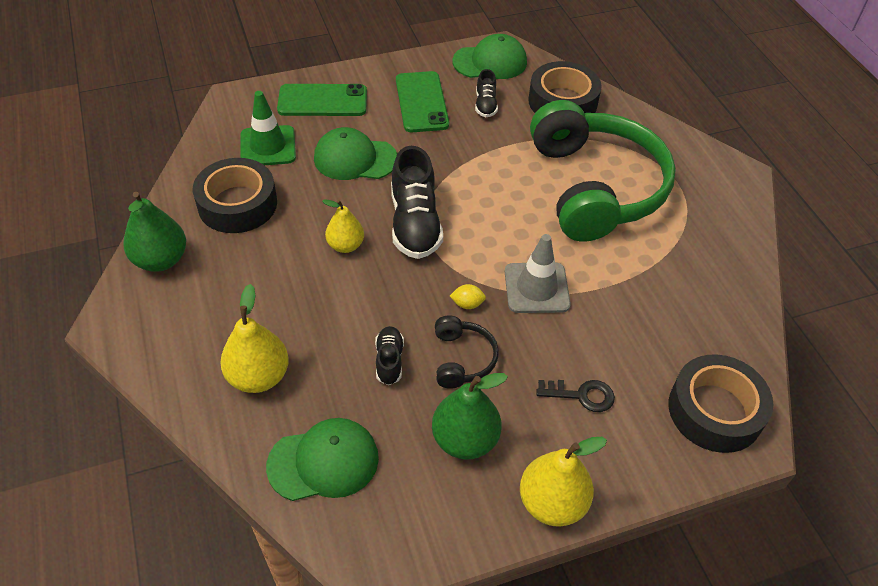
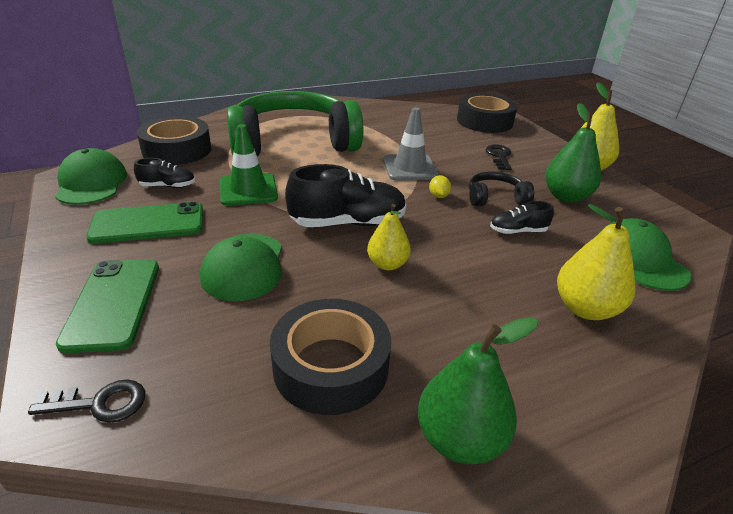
camera: 95 degrees left, 15 degrees down
green traffic cone [240,91,296,165] -> green traffic cone moved to [220,124,278,206]
none -> black key [28,379,145,423]

